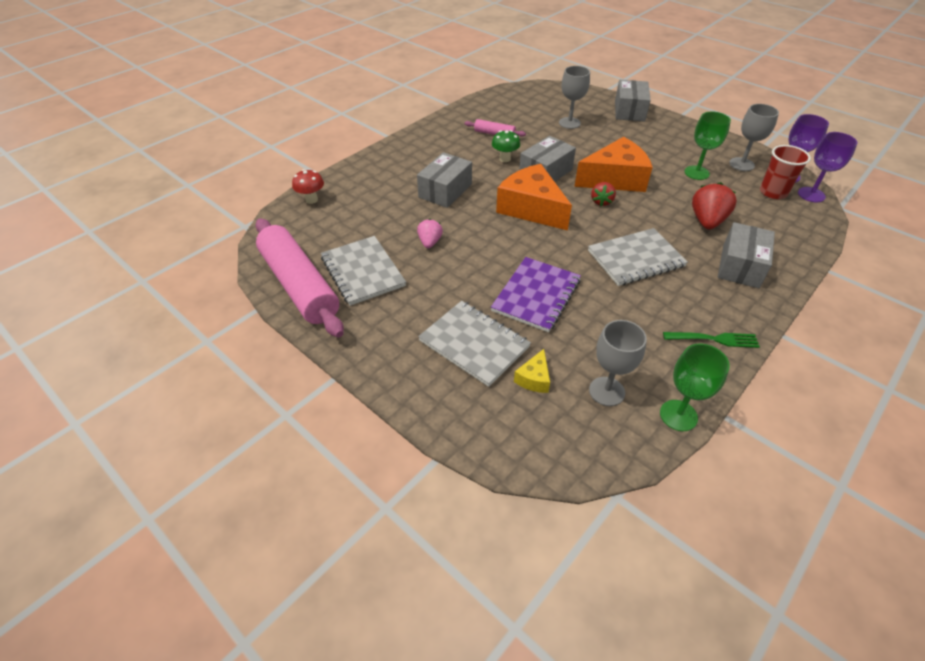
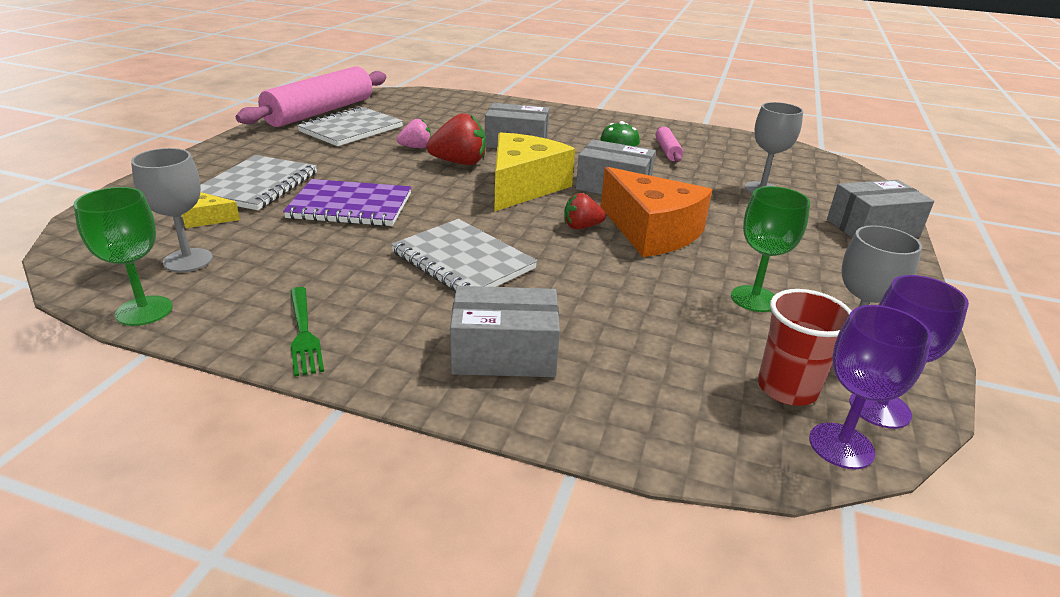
camera: 65 degrees right, 15 degrees down
red mushroom [292,169,324,204] -> none
orange cheese [496,164,572,230] -> yellow cheese [494,132,575,212]
red strawberry [692,182,737,229] -> red strawberry moved to [426,113,486,165]

